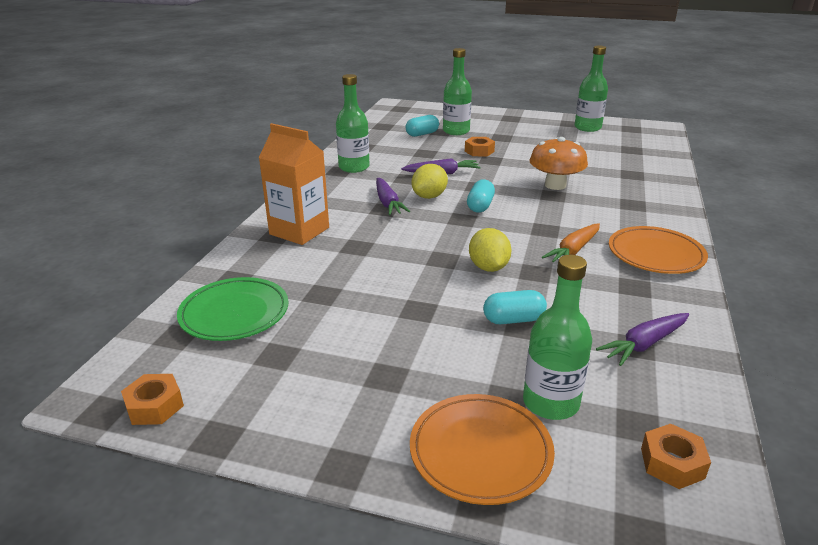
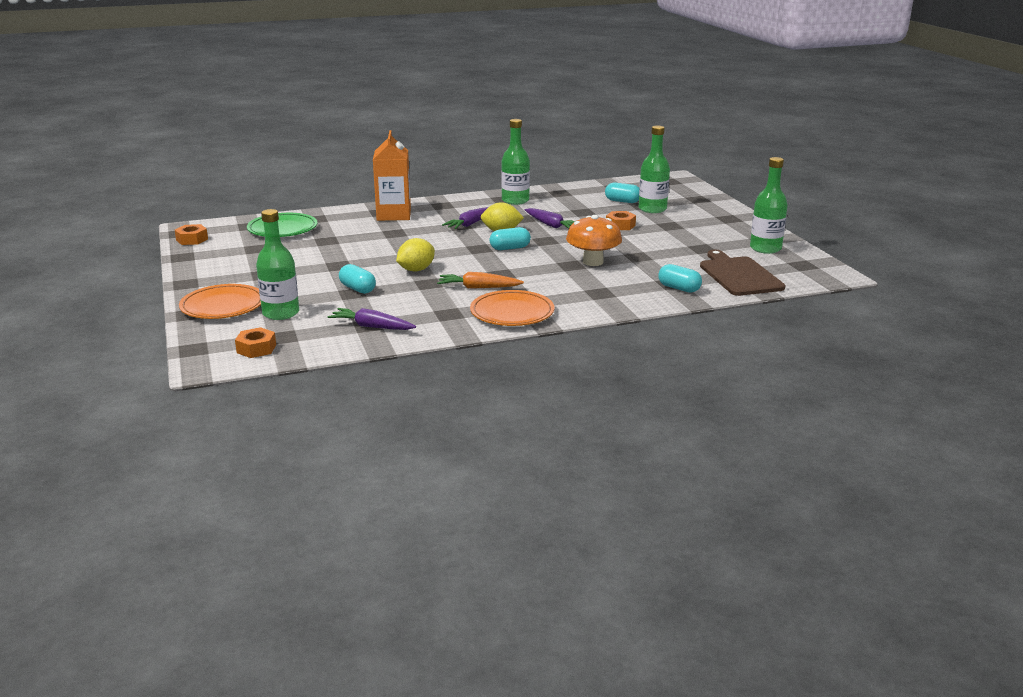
camera: 55 degrees right, 5 degrees down
none -> turquoise capsule [658,264,702,293]
none -> brown cutting board [700,250,785,296]

